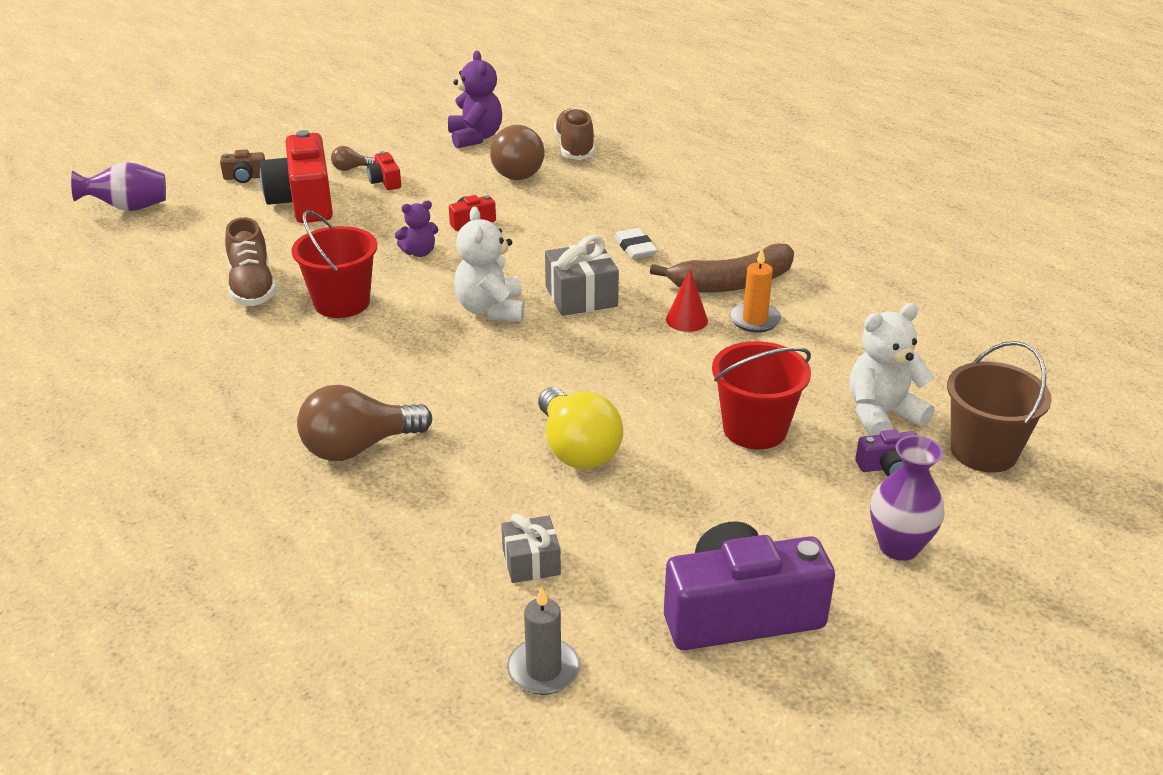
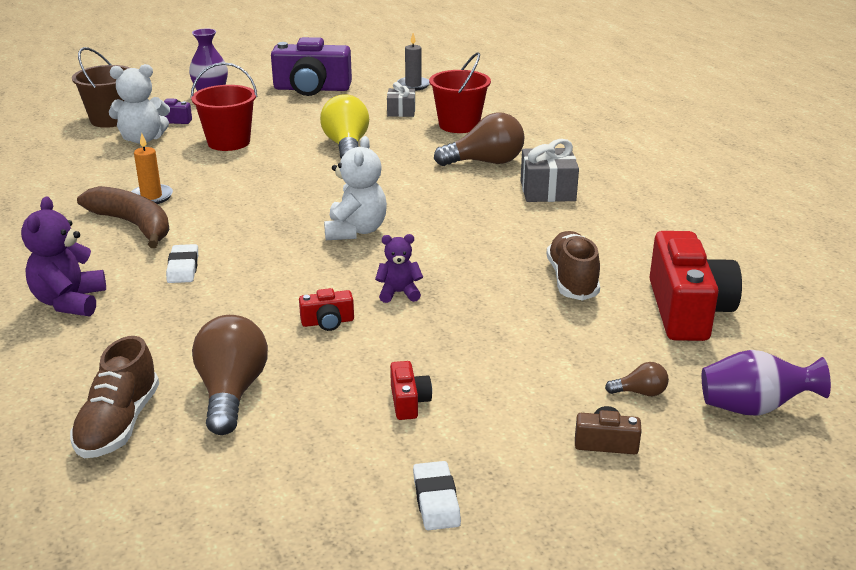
camera: 165 degrees left, 5 degrees down
red camera [260,130,333,223] -> red camera moved to [649,231,742,341]
red bucket [292,210,377,318] -> red bucket moved to [429,52,491,133]
brown light bulb [331,146,375,171] -> brown light bulb moved to [605,362,669,396]
purple teddy bear [448,51,502,148] -> purple teddy bear moved to [21,197,106,316]
grey gift [545,235,619,316] -> grey gift moved to [521,139,579,202]
brown banana [650,243,794,293] -> brown banana turned 45 degrees clockwise [77,186,170,248]
red cone [666,269,708,332] -> none
none -> white eraser [413,461,461,530]

